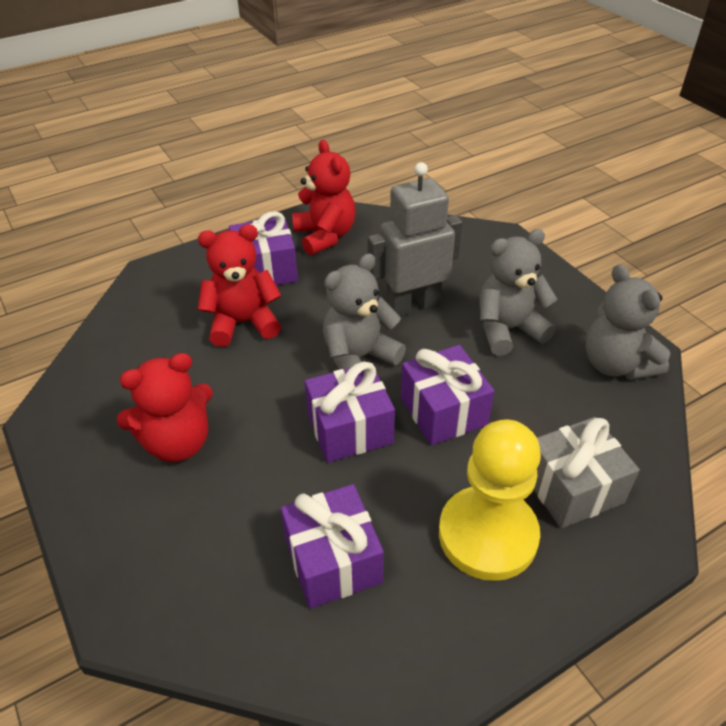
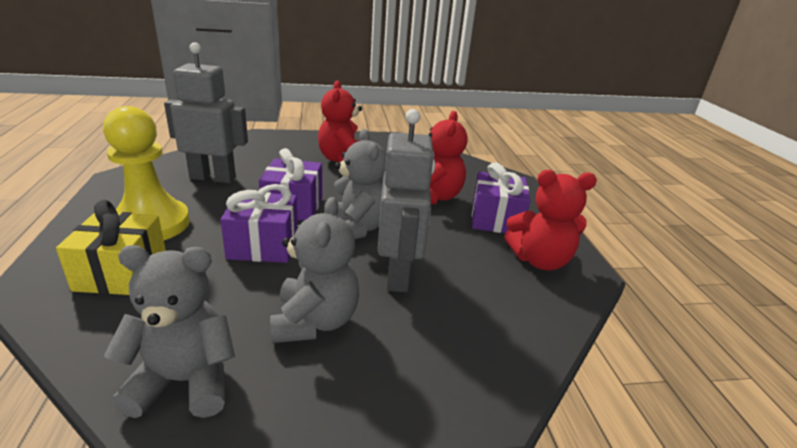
camera: 110 degrees right, 15 degrees down
purple gift [281,484,384,609] -> grey robot [164,42,248,183]
grey gift [533,417,640,528] -> yellow gift [56,200,166,295]

